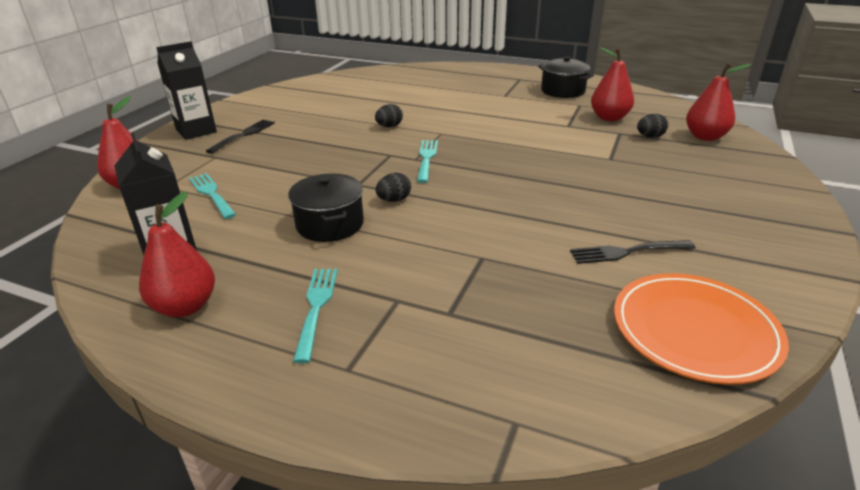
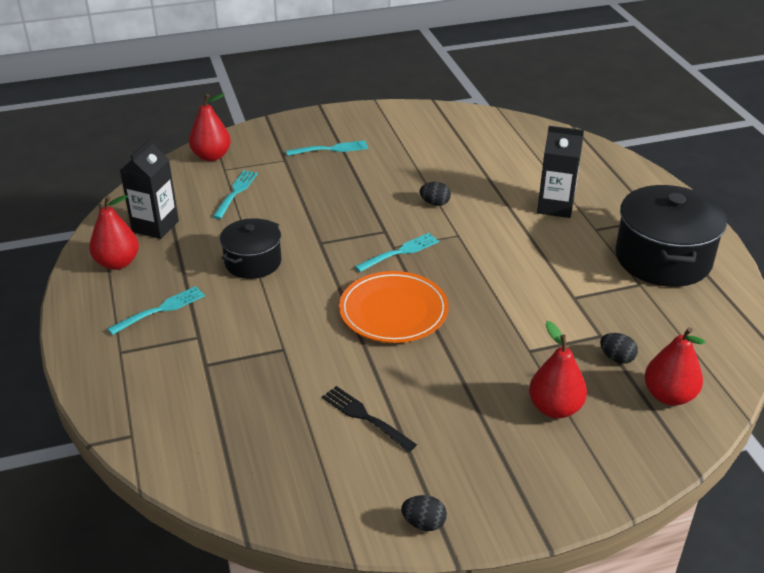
camera: 50 degrees right, 5 degrees up
black carton [156,41,217,140] -> black carton moved to [537,126,584,218]
black fork [206,120,275,154] -> turquoise fork [286,140,368,156]
black egg [376,173,411,202] -> black egg moved to [401,495,447,531]
black pot [538,56,594,98] -> black pot [616,185,727,287], size x1.69
red pear [591,47,634,121] -> red pear moved to [529,321,587,419]
orange plate [614,273,789,385] -> orange plate moved to [339,271,449,343]

